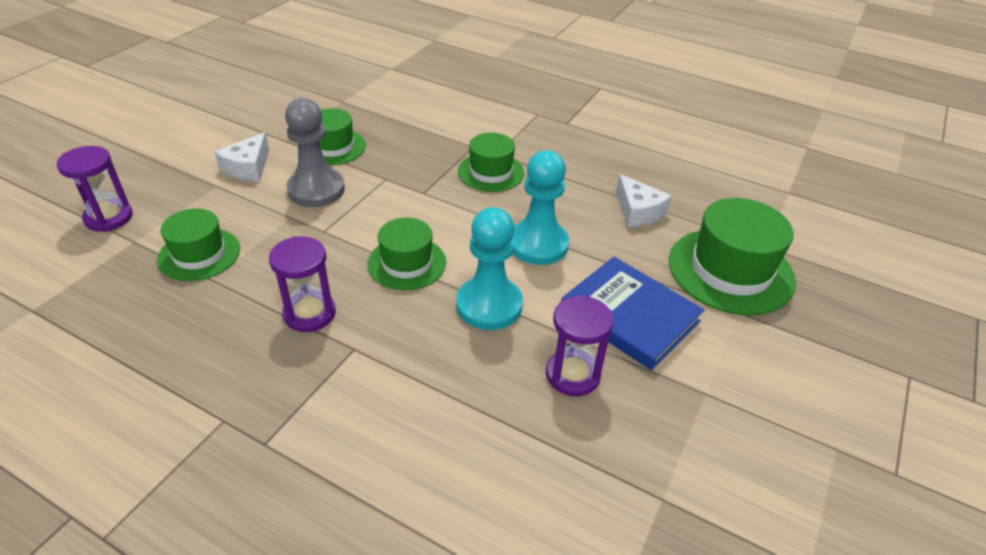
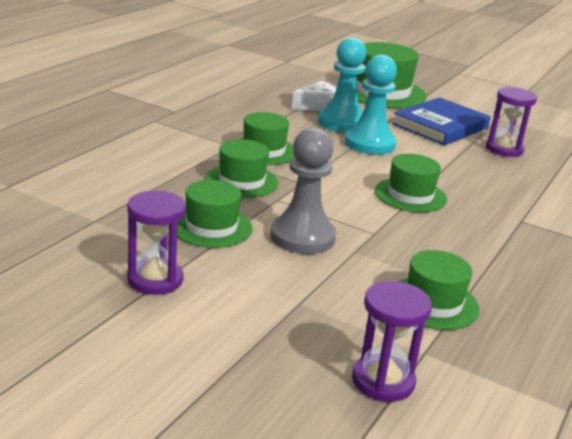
camera: 90 degrees left, 15 degrees down
white cheese [215,132,269,181] -> none
purple hourglass [269,236,336,332] -> purple hourglass moved to [127,191,186,295]
turquoise pawn [456,207,523,330] -> turquoise pawn moved to [318,37,367,133]
none -> green hat [206,139,278,198]

